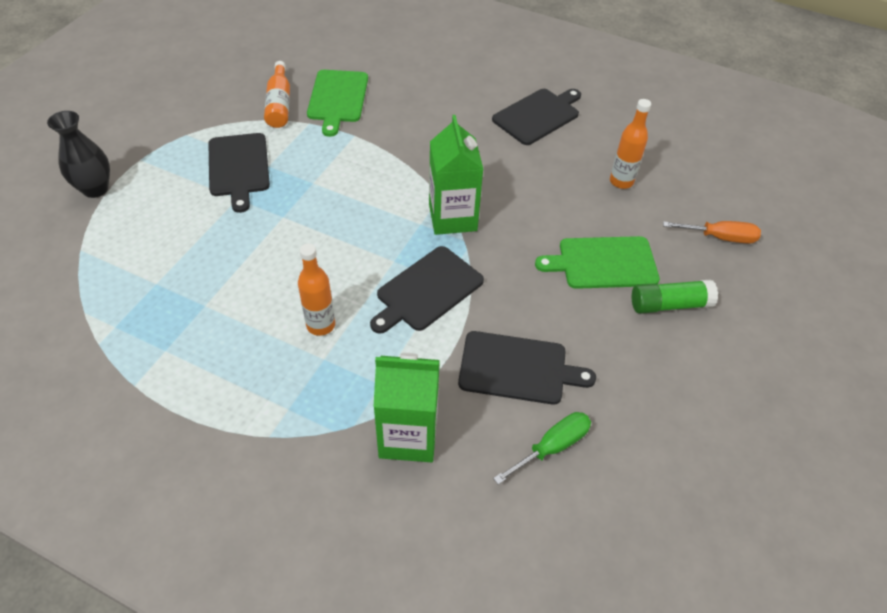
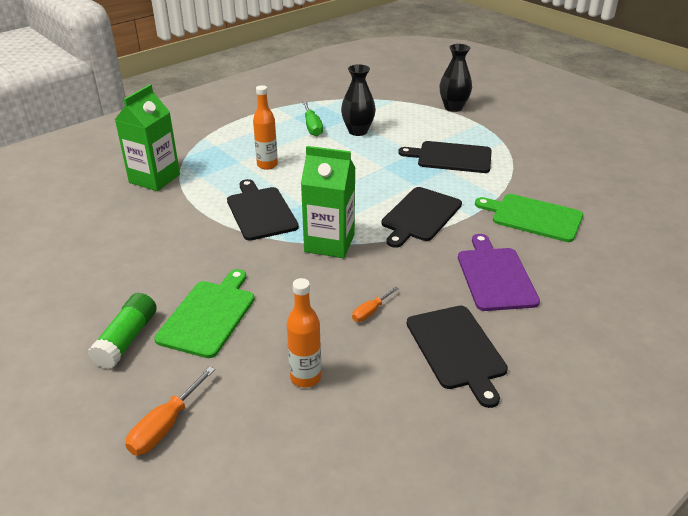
camera: 115 degrees right, 15 degrees down
orange bottle [264,61,290,128] -> none
black cutting board [458,331,596,405] -> black cutting board moved to [381,187,462,248]
green screwdriver [493,412,591,485] -> green screwdriver moved to [302,101,323,136]
none -> black vase [341,64,376,136]
none -> orange screwdriver [352,287,399,322]
none -> purple cutting board [458,234,540,311]

